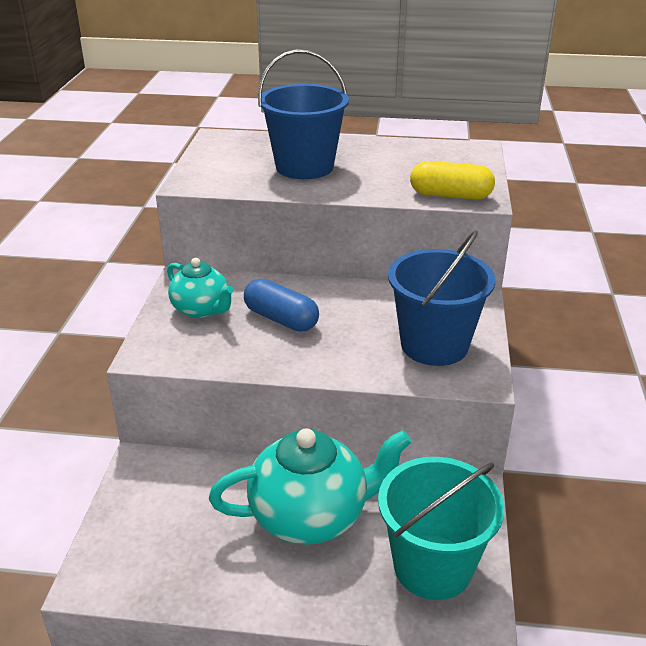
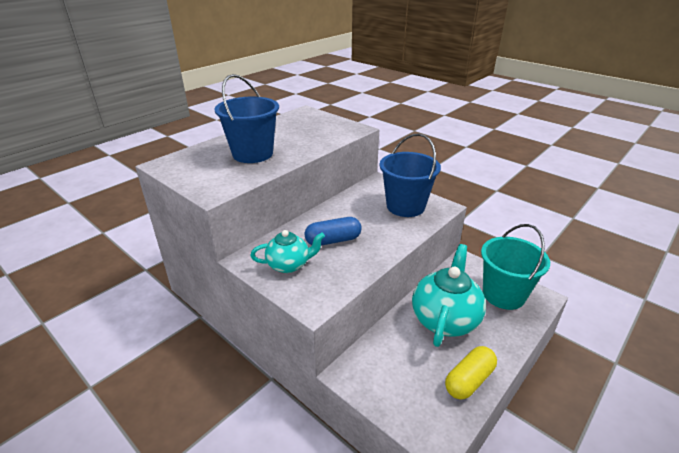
camera: 55 degrees left, 0 degrees up
yellow capsule [410,161,495,200] -> yellow capsule moved to [445,346,497,399]

